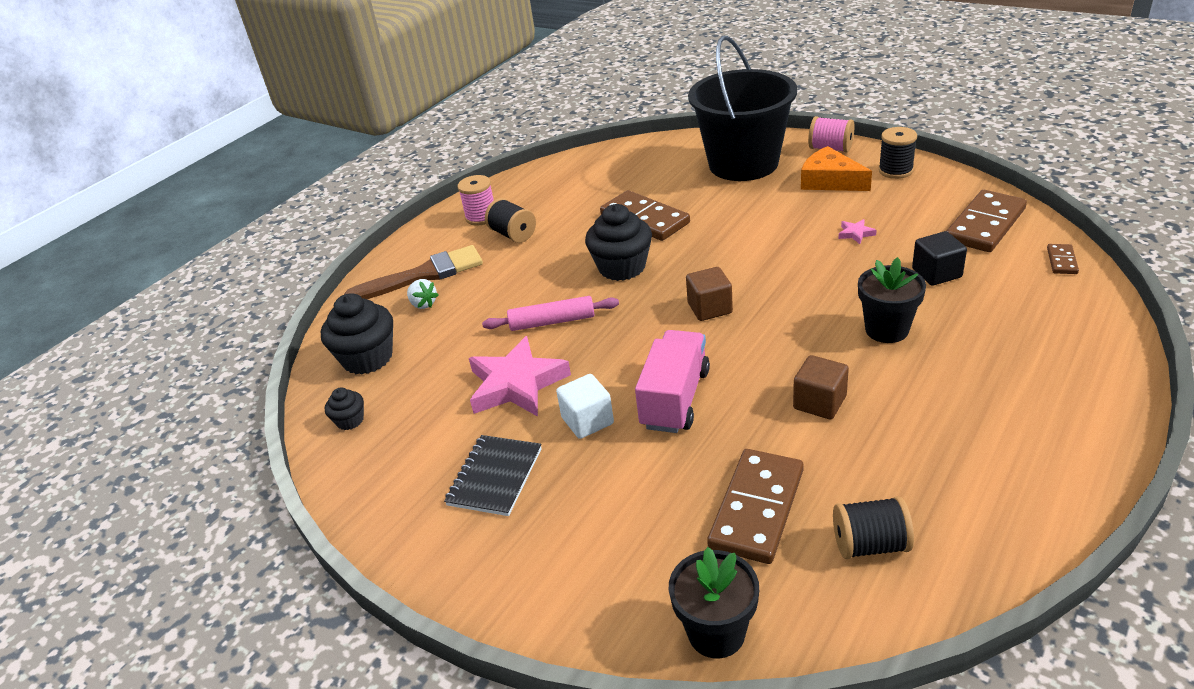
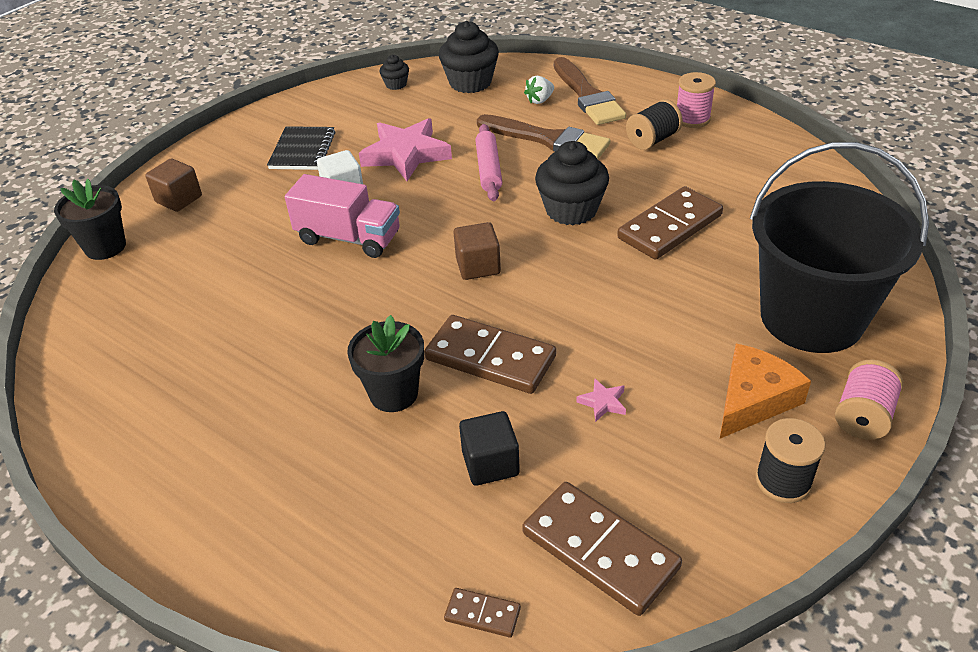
camera: 90 degrees right, 5 degrees up
black notebook [444,435,542,516] -> black notebook turned 75 degrees clockwise [267,126,335,170]
brown domino [707,449,804,564] -> brown domino moved to [425,315,556,394]
brown cube [793,355,849,419] -> brown cube moved to [145,158,202,212]
black spool [833,496,914,559] -> none
none -> brown brush [477,114,610,160]

